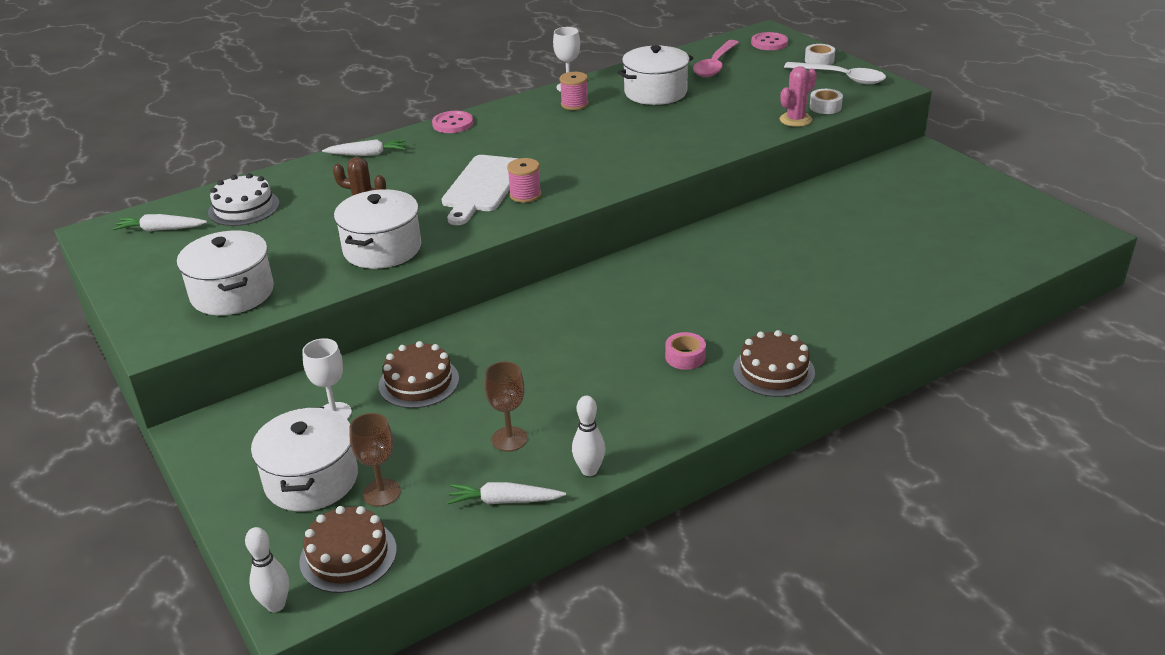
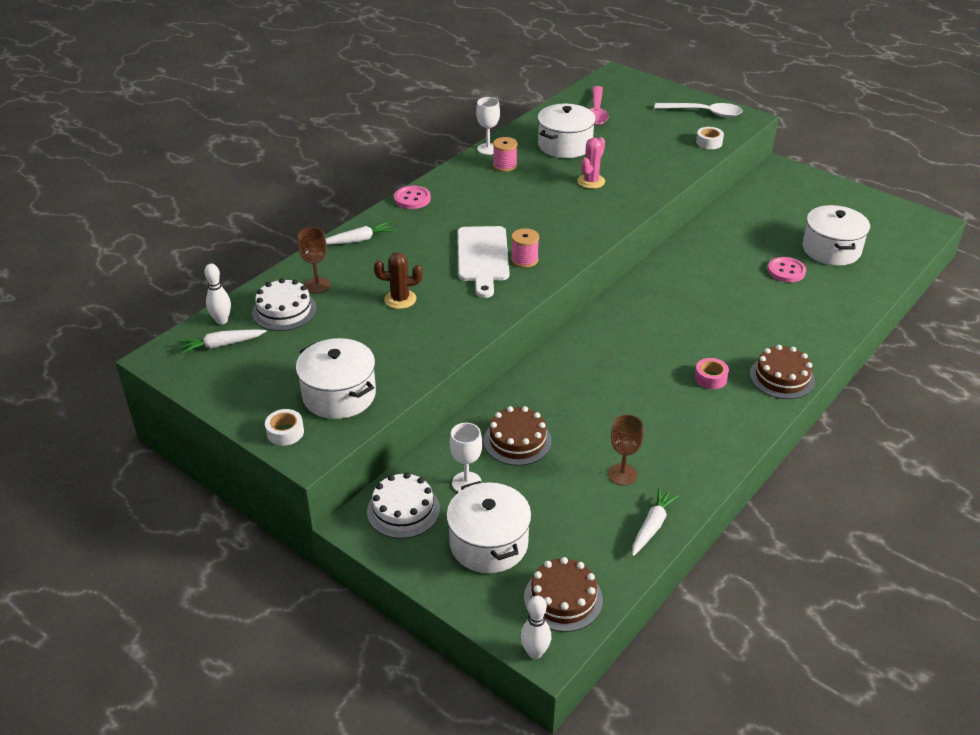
camera: 20 degrees left, 5 degrees up
white pot [334,189,421,269] -> white pot moved to [802,205,870,266]
brown goblet [349,413,401,507] -> brown goblet moved to [298,227,331,294]
white carrot [447,482,566,504] -> white carrot turned 135 degrees clockwise [632,488,679,556]
white bowling pin [572,396,605,476] -> white bowling pin moved to [204,264,231,324]
pink button [751,32,788,50] -> pink button moved to [768,257,806,282]
pink cactus [780,66,817,127] -> pink cactus moved to [577,137,605,189]
white tape [805,44,835,65] -> white tape moved to [265,409,304,446]
none -> white cake [367,472,440,539]

